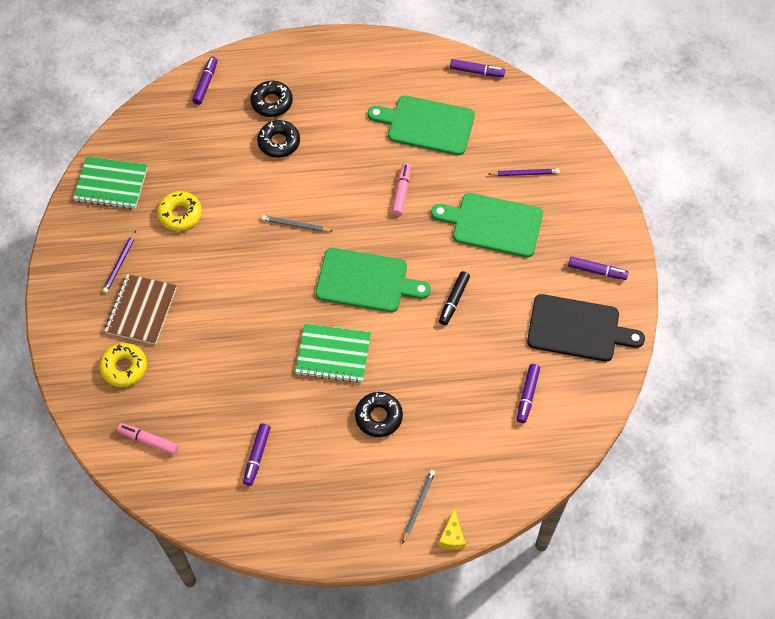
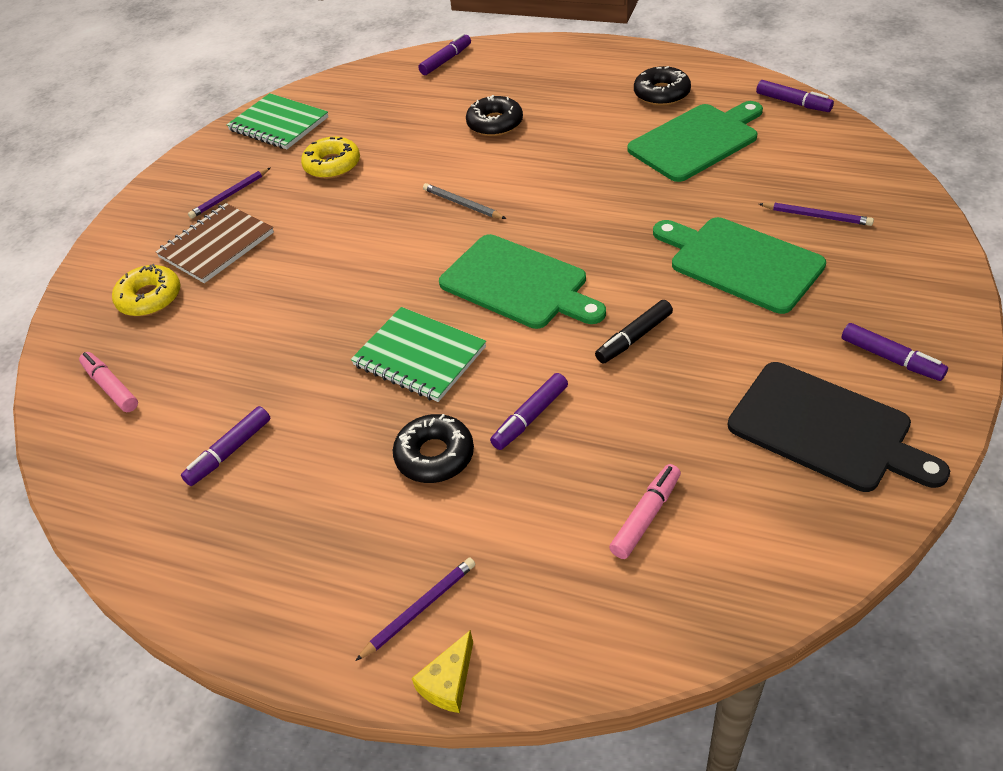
camera: 30 degrees right, 15 degrees down
black donut [250,81,293,117] -> black donut moved to [634,66,691,106]
green cutting board [368,96,475,155] -> green cutting board turned 105 degrees clockwise [627,101,763,182]
pink marker [392,163,411,216] -> pink marker moved to [609,464,681,559]
grey pencil [402,470,435,544] -> purple pencil [355,558,475,661]
purple marker [517,364,540,423] -> purple marker moved to [490,373,568,450]

